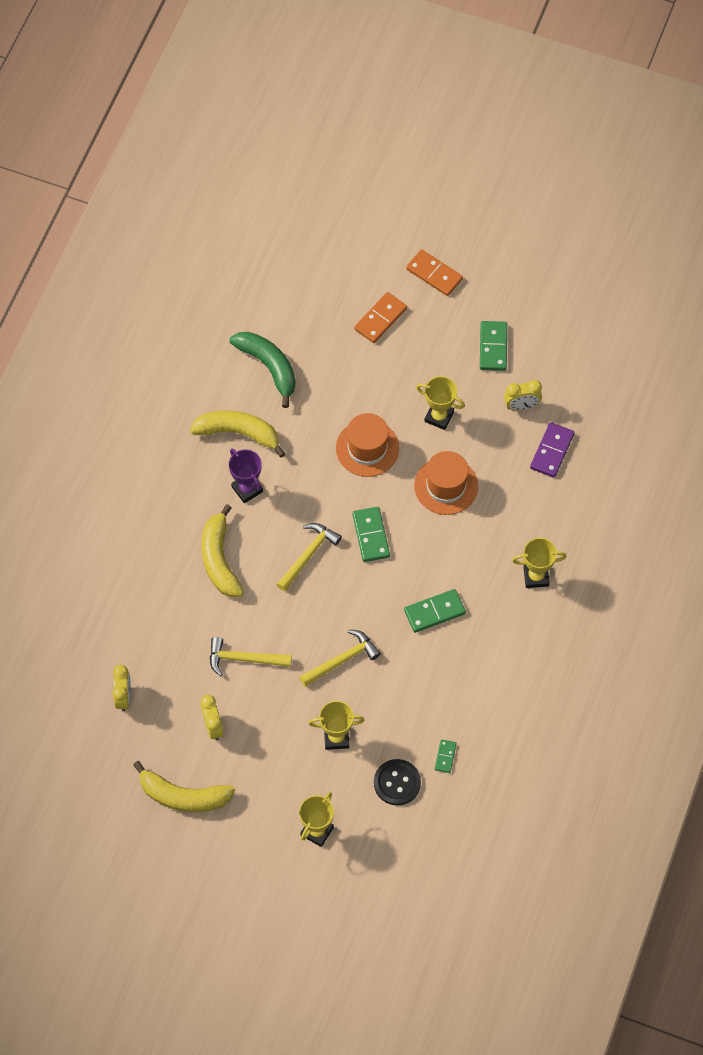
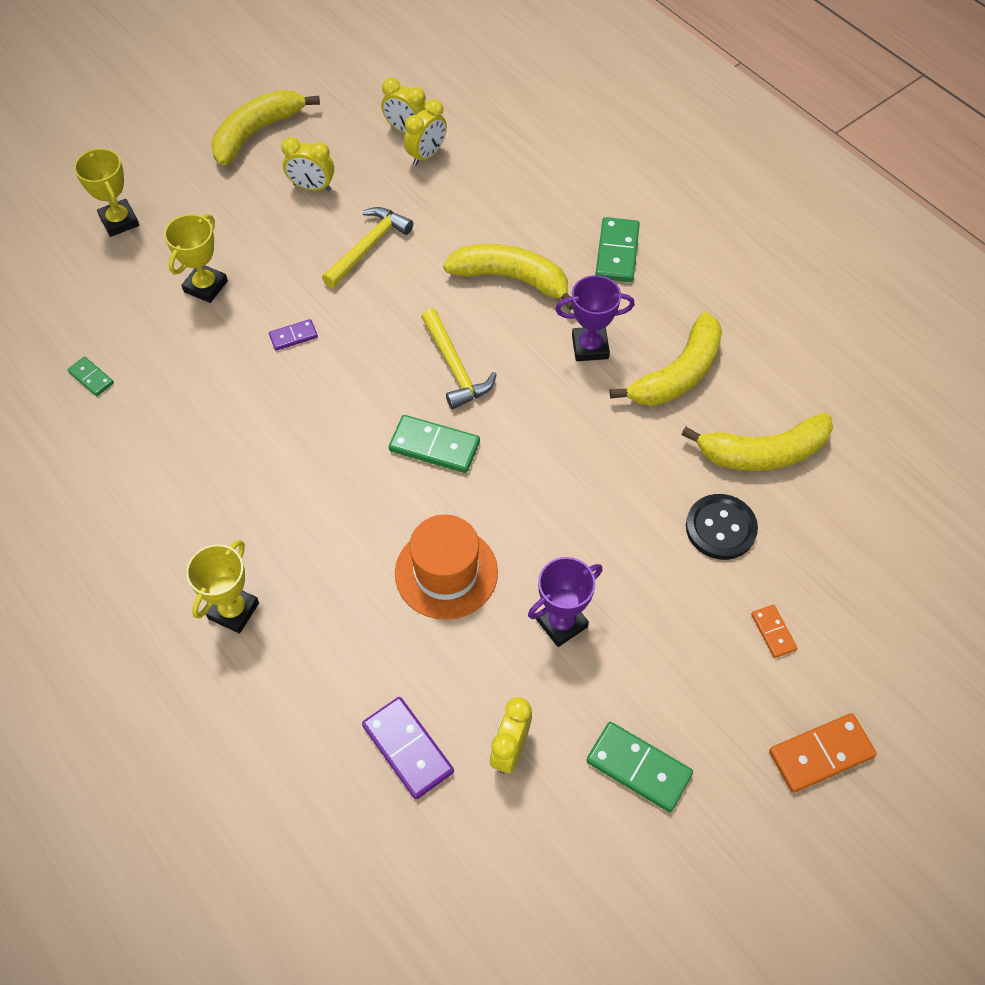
camera: 120 degrees right, 5 degrees down
green banana [229,332,296,408] -> yellow banana [681,413,833,471]
yellow hammer [299,630,381,687] -> purple domino [269,319,318,351]
orange hat [336,413,399,477] -> none
orange domino [354,292,407,343] -> orange domino [751,604,797,658], size x0.57
black button [374,759,421,806] -> black button moved to [686,494,758,560]
green domino [404,589,466,633] -> green domino moved to [595,217,640,282]
yellow trophy [416,376,465,430] -> purple trophy [528,557,603,647]
none -> yellow clock [404,99,447,166]

